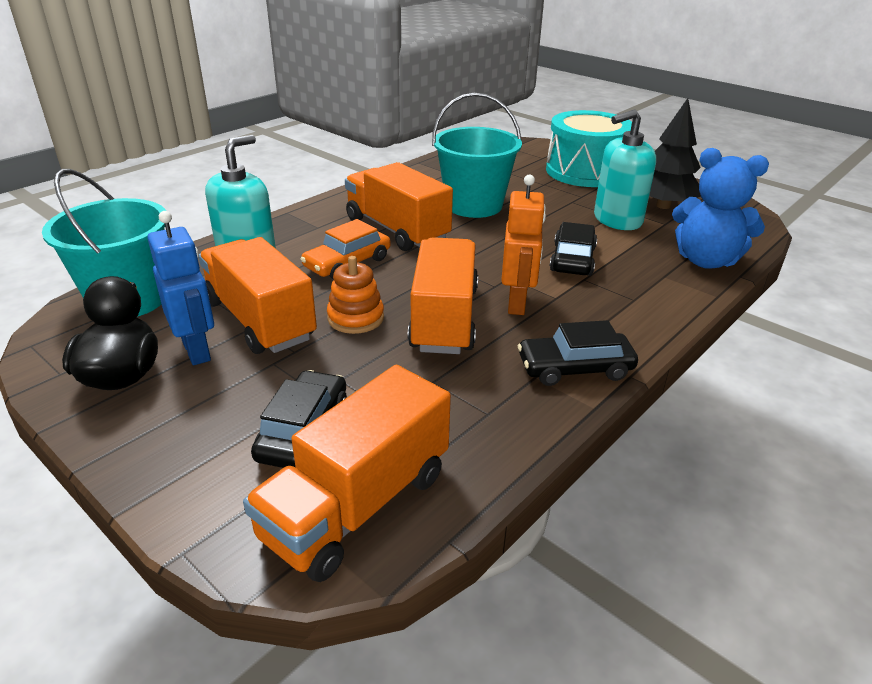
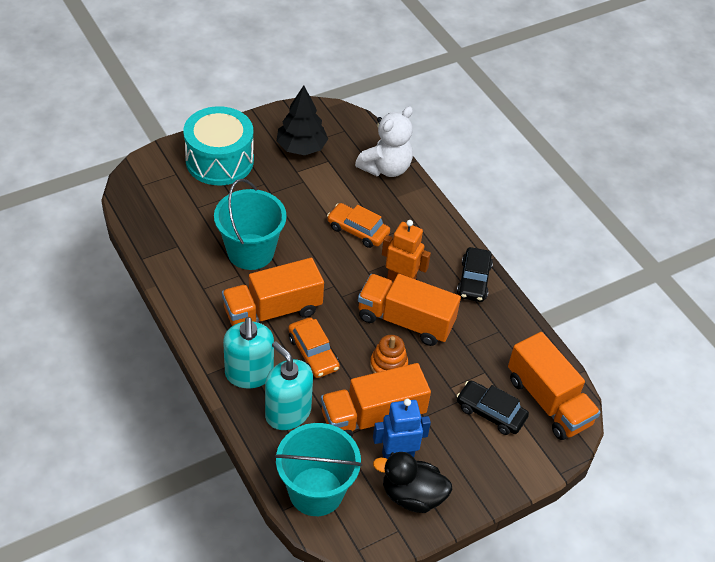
camera: 75 degrees left, 15 degrees up
black car [549,222,597,276] -> orange car [327,203,390,248]
turquoise soap dispenser [594,110,656,230] -> turquoise soap dispenser moved to [223,317,274,388]
blue teddy bear [672,148,769,269] -> white teddy bear [355,106,413,177]

